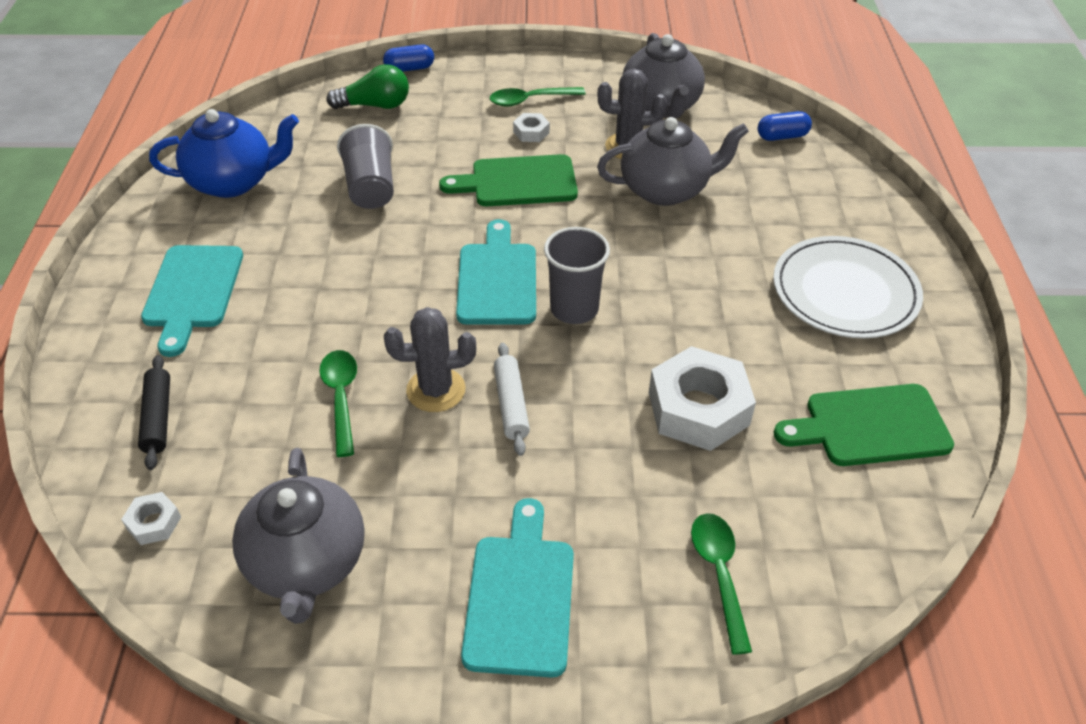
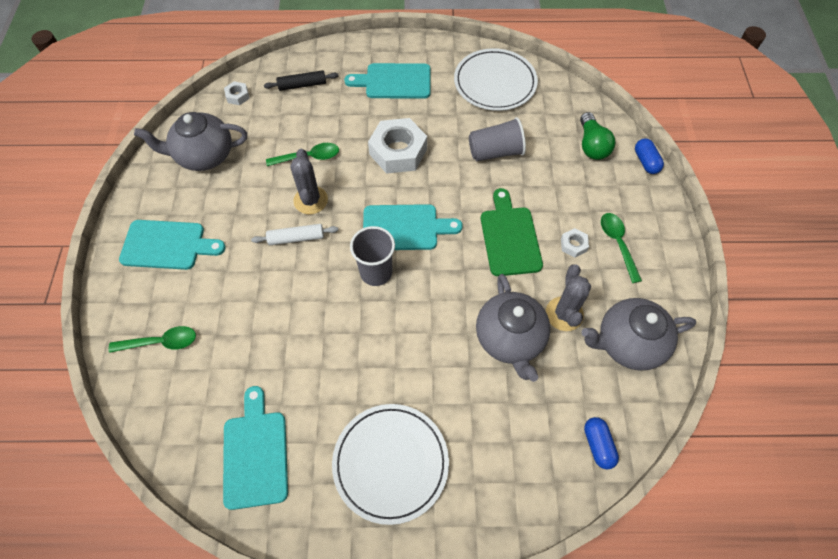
camera: 90 degrees right, 15 degrees up
blue teapot [149,109,299,198] -> white plate [454,48,538,111]
white nut [649,346,756,451] -> white nut moved to [368,118,427,174]
green cutting board [774,384,954,466] -> turquoise cutting board [223,386,288,510]

